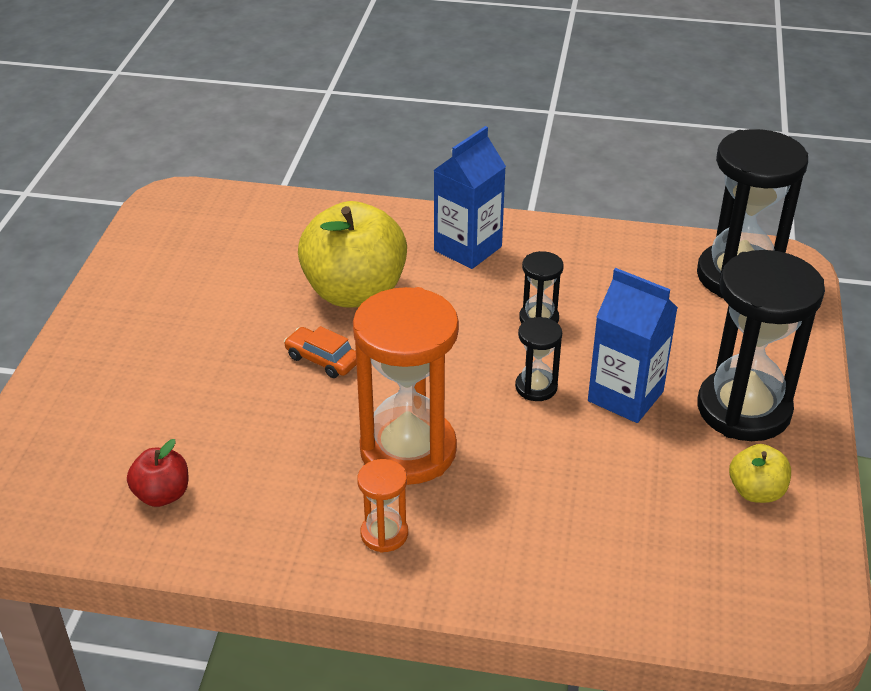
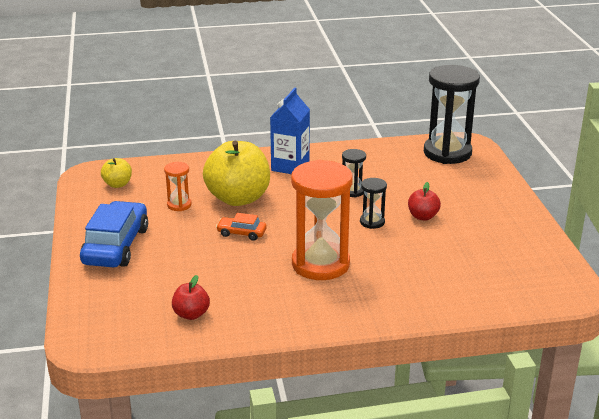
camera: 20 degrees left, 10 degrees down
orange hourglass [357,459,408,553] -> orange hourglass moved to [164,162,192,211]
blue carton [588,268,678,423] -> red apple [408,182,441,221]
black hourglass [698,250,825,441] -> none
yellow apple [729,444,791,503] -> yellow apple moved to [101,158,132,188]
none -> blue car [80,201,148,267]

